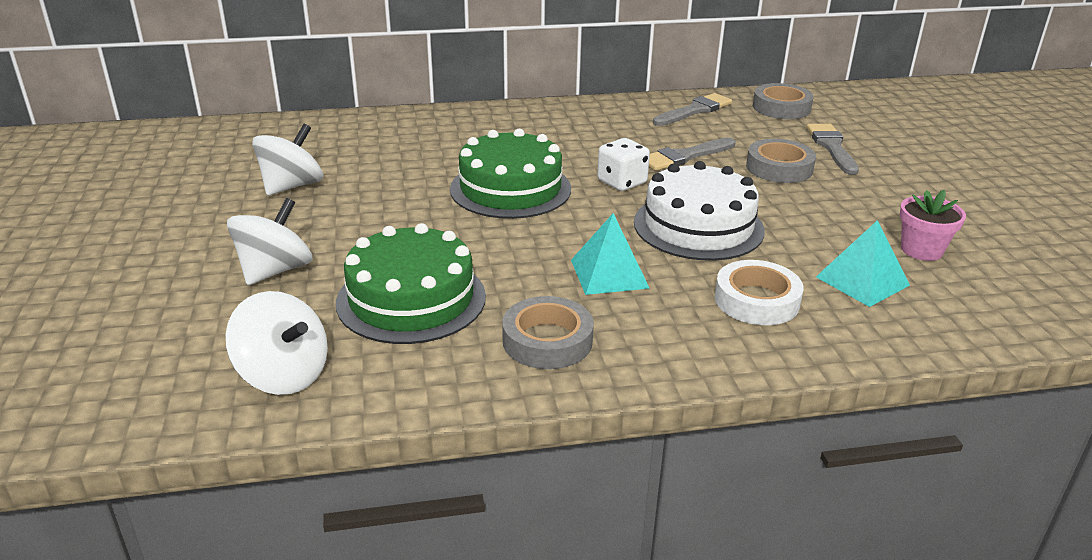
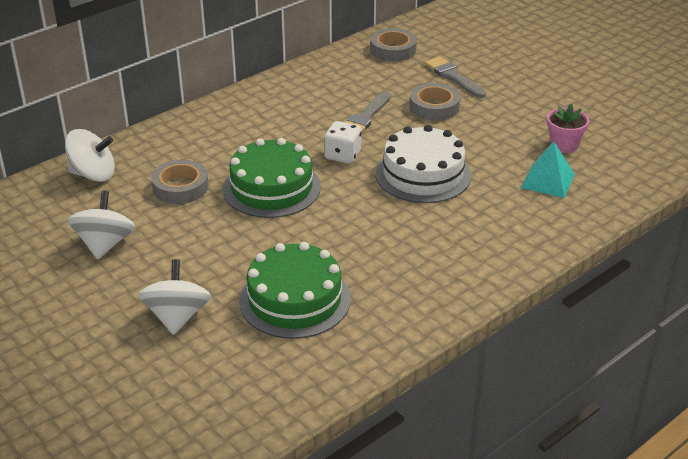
camera: 30 degrees left, 5 degrees up
white spinning top [226,291,328,395] -> white spinning top moved to [65,129,115,182]
grey tape [502,296,594,369] -> grey tape moved to [151,160,209,204]
turquoise pyramid [571,213,650,295] -> none
grey brush [653,93,732,126] -> none
white tape [715,260,804,325] -> none

